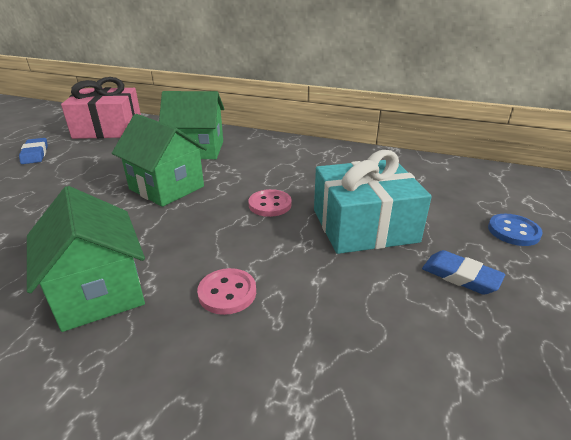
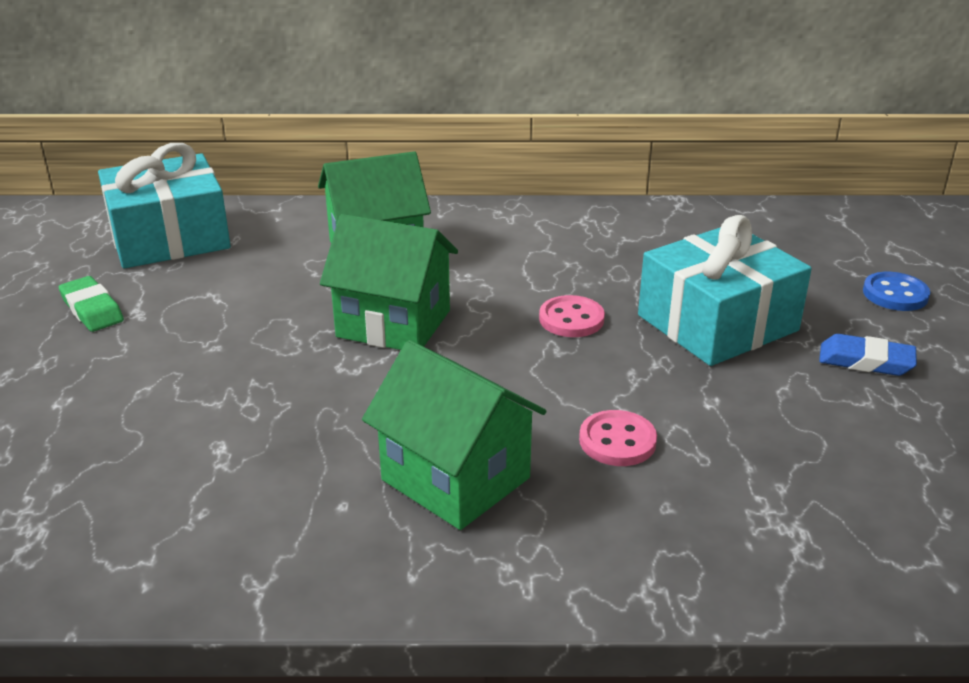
camera: 20 degrees left, 0 degrees up
blue eraser [19,138,48,164] -> green eraser [59,276,124,332]
pink gift [61,77,141,139] -> turquoise gift [98,143,231,268]

